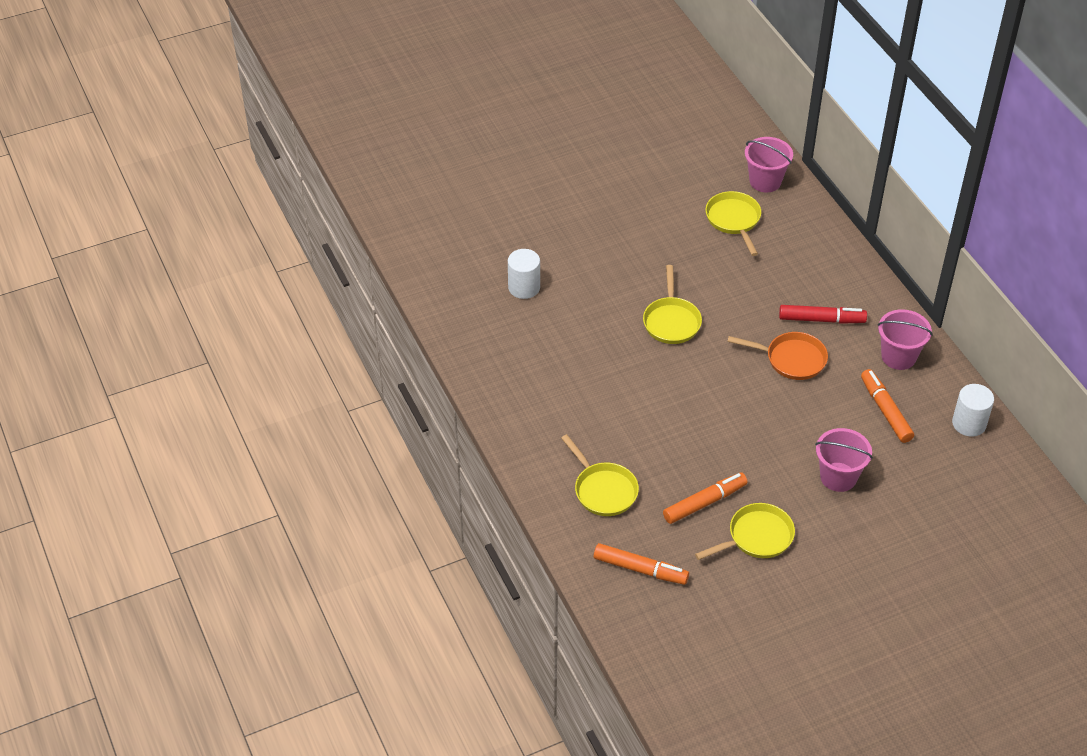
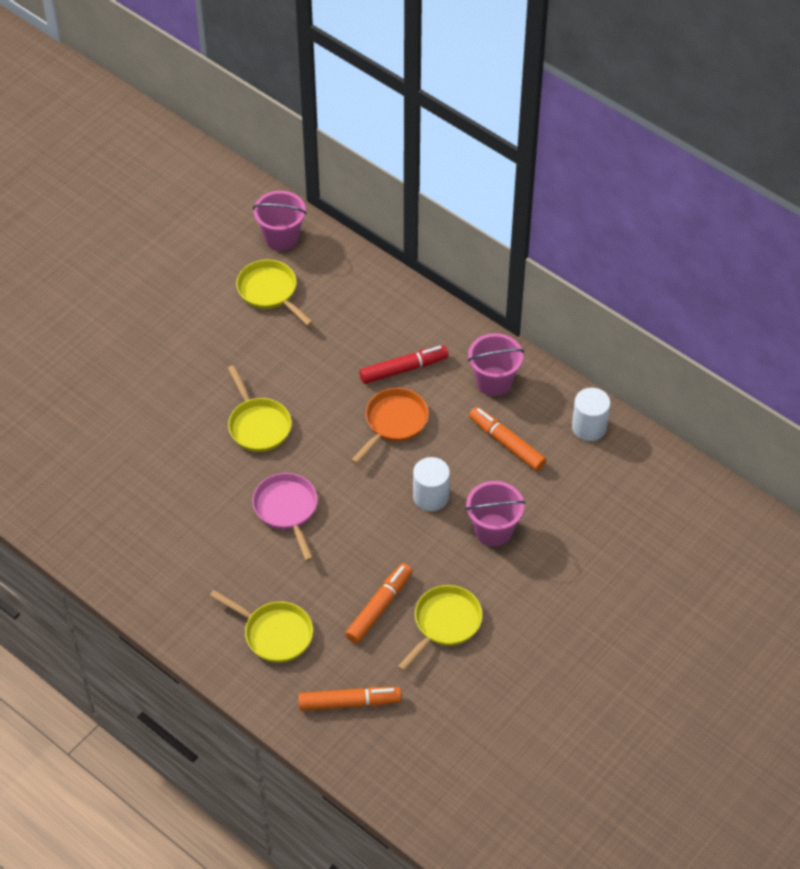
camera: 25 degrees left, 5 degrees up
white cylinder [508,249,540,299] -> white cylinder moved to [413,457,450,511]
orange pan [727,332,828,380] -> orange pan turned 45 degrees counterclockwise [351,388,429,464]
none -> pink pan [252,473,318,561]

